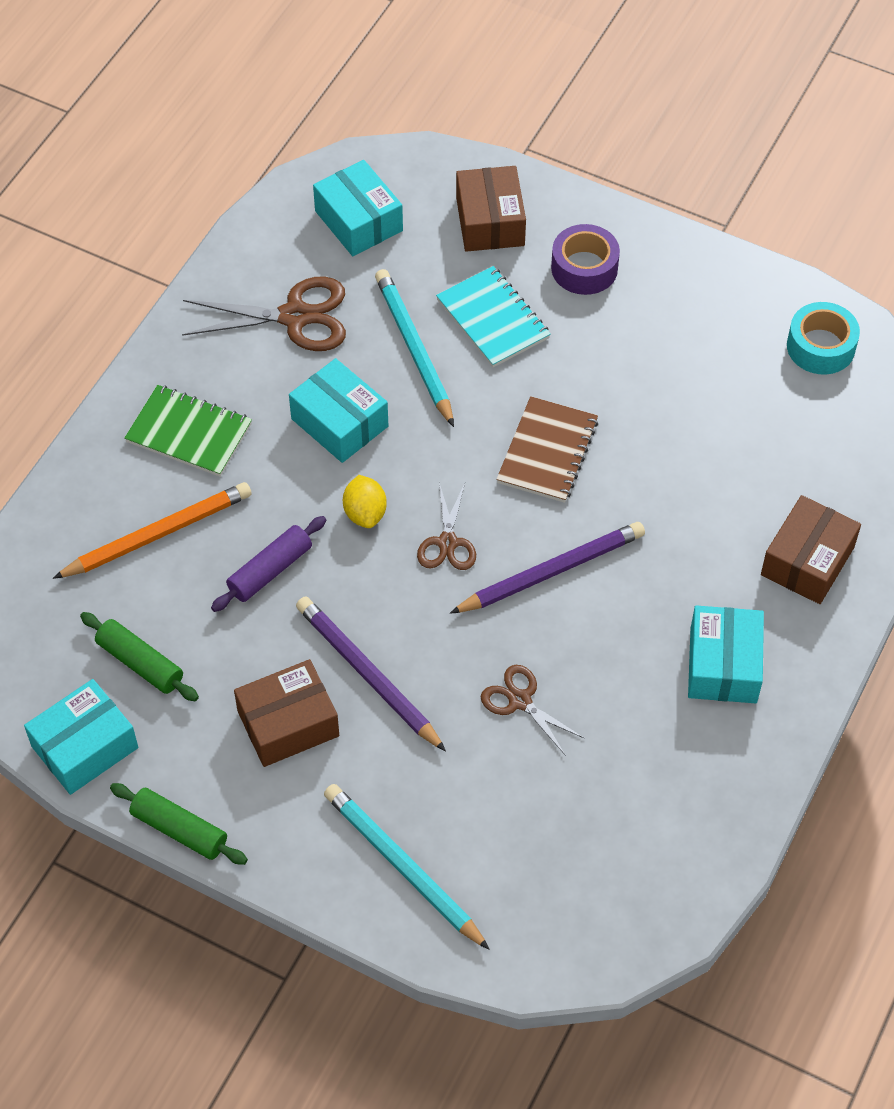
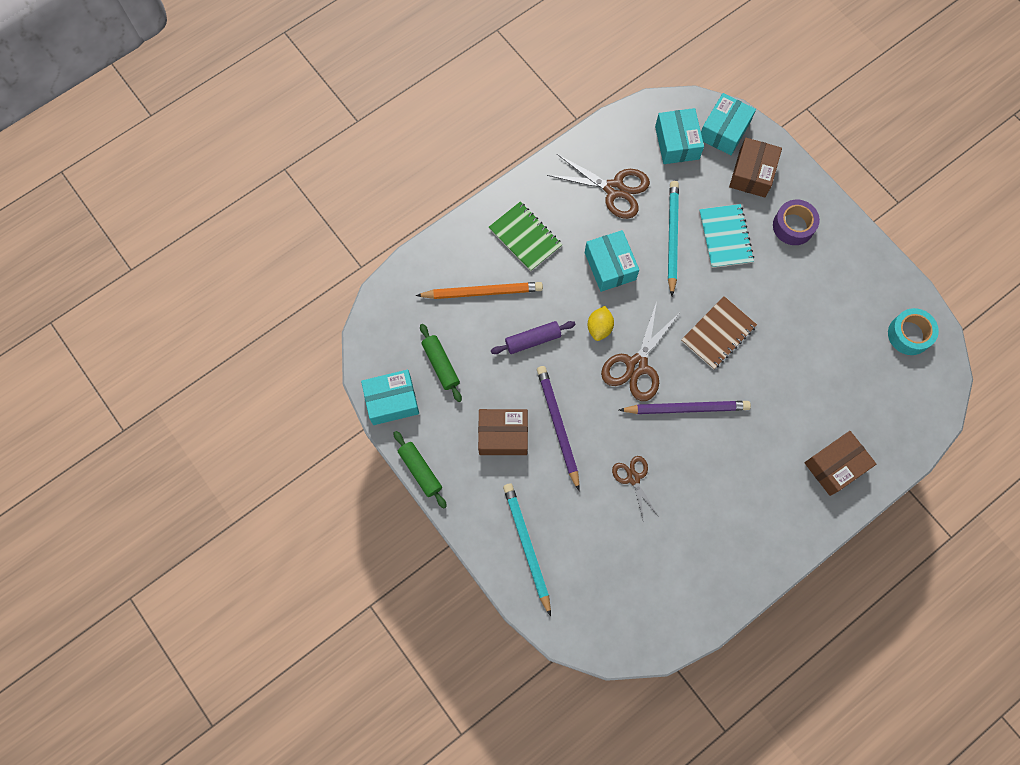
camera: 25 degrees right, 15 degrees up
brown scissors [417,483,476,570] -> brown scissors [601,301,679,401], size x1.67
turquoise box [688,605,764,703] -> turquoise box moved to [701,93,756,155]

